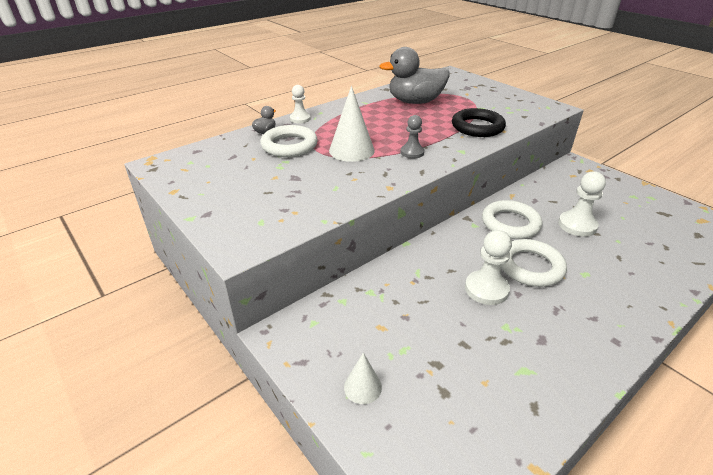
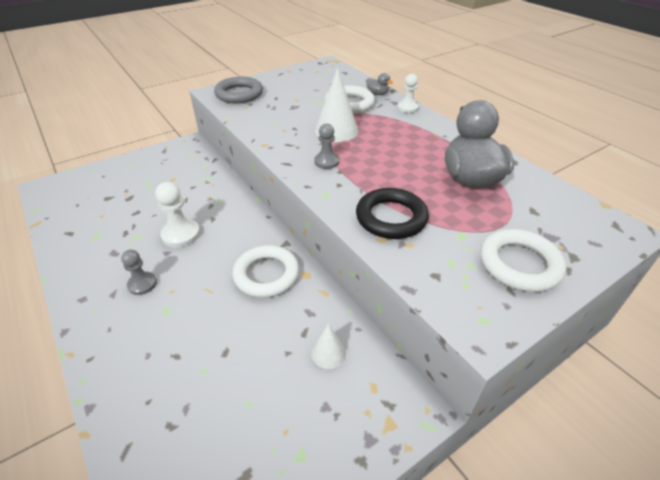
camera: 95 degrees right, 5 degrees up
white cone [344,352,382,404] -> white cone moved to [311,323,346,369]
white ring [501,239,567,287] -> white ring moved to [480,229,566,292]
white pawn [558,171,606,237] -> none
none -> grey pawn [121,250,157,295]
none -> grey ring [214,77,263,103]

